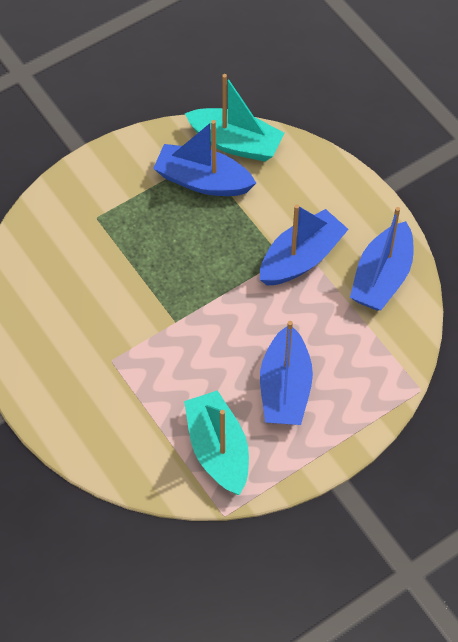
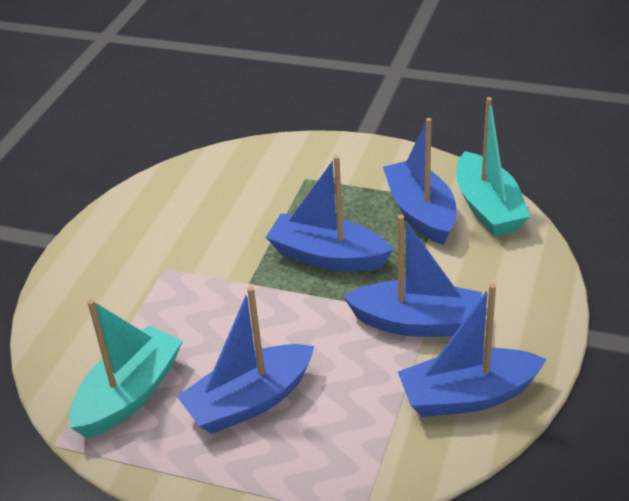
camera: 55 degrees right, 20 degrees down
none -> blue boat [266,155,393,271]

